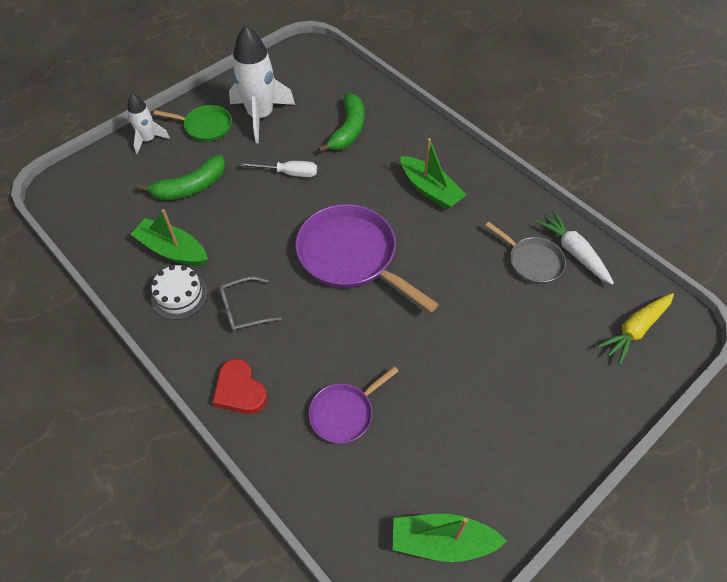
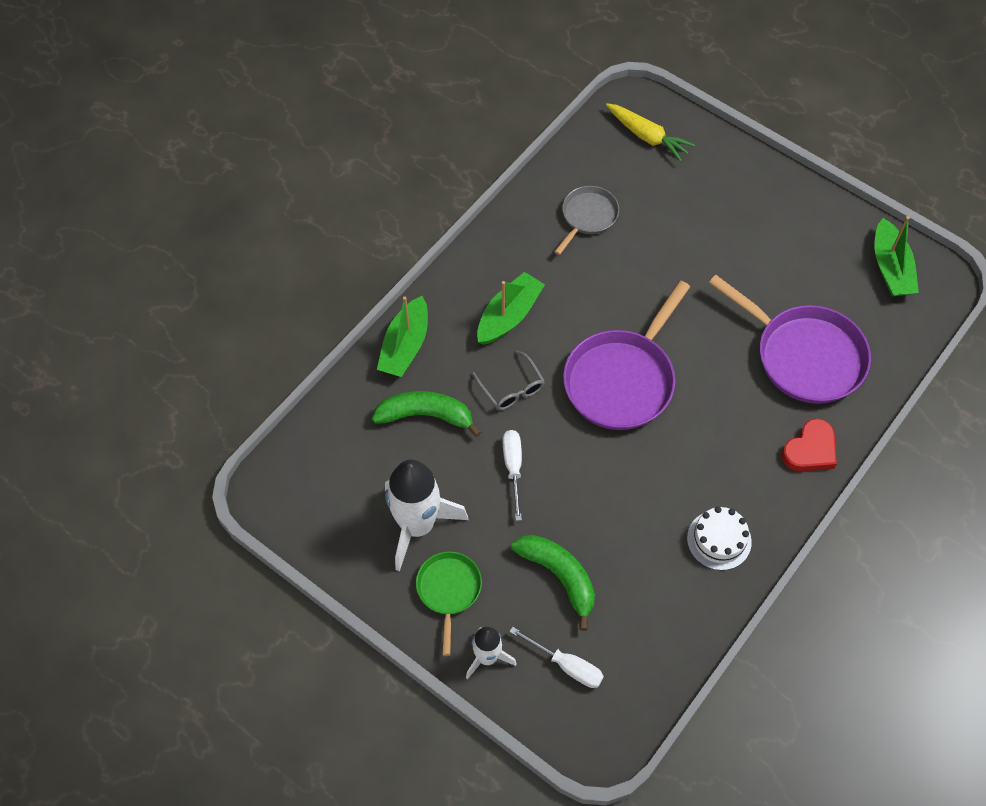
camera: 100 degrees left, 5 degrees up
green boat [131,209,208,266] -> green boat moved to [377,296,428,377]
grey glasses [219,277,282,332] -> grey glasses moved to [472,350,545,410]
purple pan [309,366,399,444] -> purple pan [709,275,871,404], size x1.82
white carrot [536,211,614,285] -> none
none -> white screwdriver [509,627,604,688]

